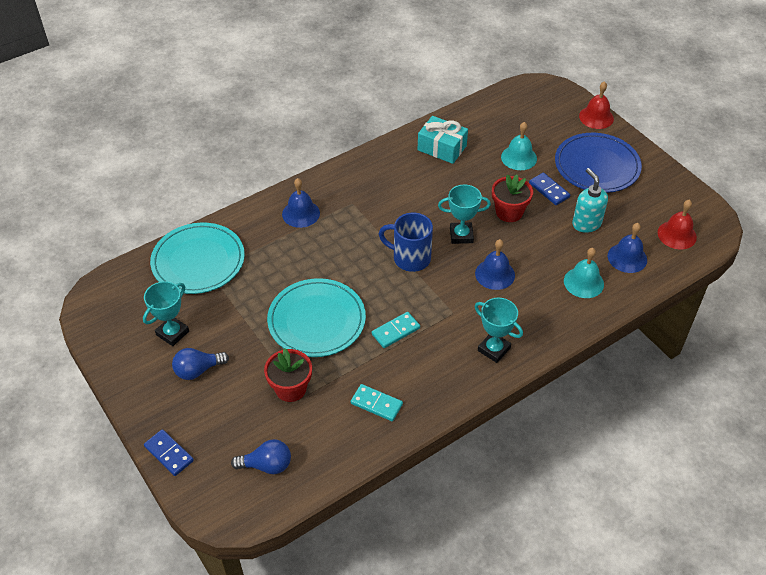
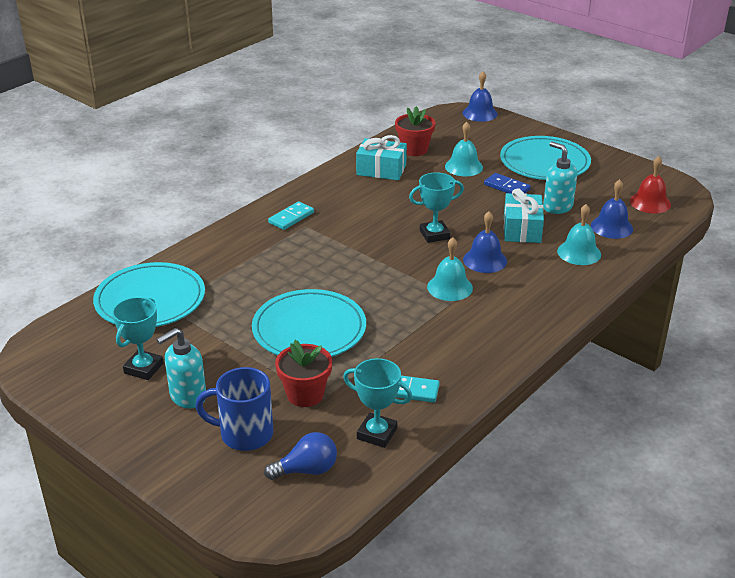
camera: 15 degrees left, 15 degrees down
blue domino [144,429,194,476] -> none
blue light bulb [172,348,229,380] -> turquoise soap dispenser [156,328,206,409]
blue bell [282,178,320,228] -> blue bell moved to [463,71,498,122]
turquoise domino [372,312,420,348] -> turquoise domino moved to [268,201,314,230]
blue mug [379,212,433,272] -> blue mug moved to [195,367,273,451]
turquoise trophy [475,298,523,363] -> turquoise trophy moved to [343,358,412,448]
red flower pot [492,174,533,222] -> red flower pot moved to [395,106,435,156]
blue plate [555,133,642,193] -> turquoise plate [500,136,591,180]
red bell [579,81,614,129] -> none
none -> turquoise bell [427,237,473,301]
none -> turquoise gift [504,188,544,243]

